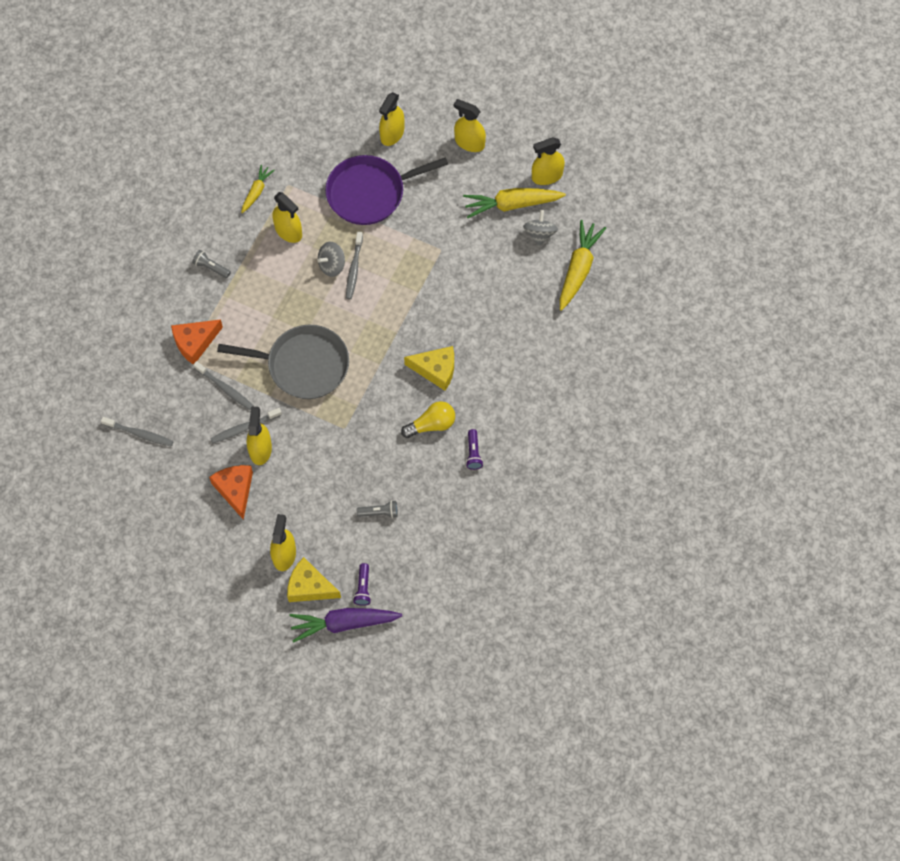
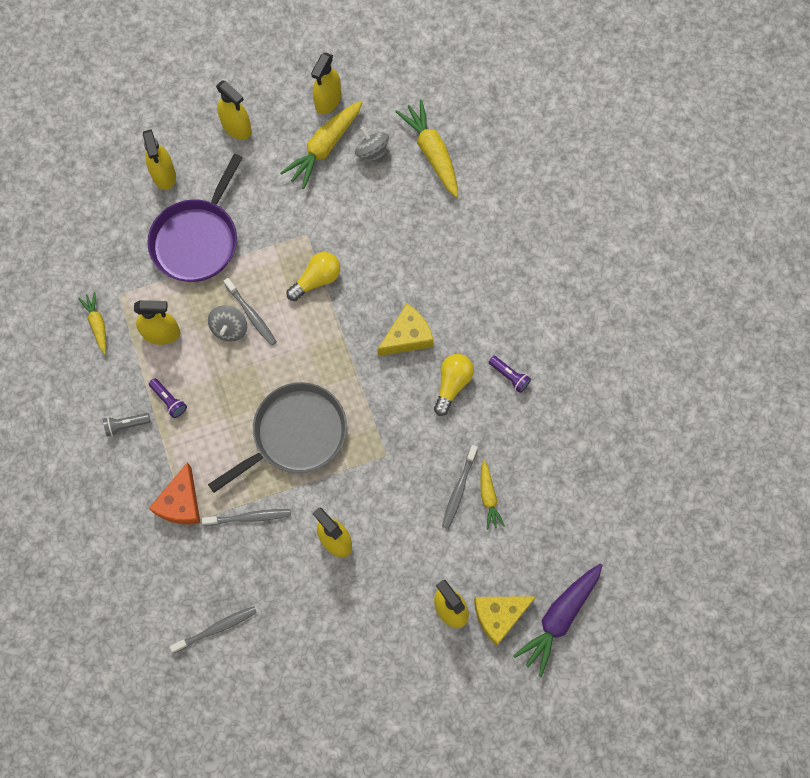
camera: 45 degrees left, 5 degrees up
orange cheese [209,465,253,520] -> none
grey toothbrush [210,408,282,444] -> grey toothbrush moved to [442,445,478,529]
purple flashlight [353,563,371,606] -> purple flashlight moved to [149,378,187,418]
grey flashlight [357,500,398,518] -> yellow carrot [480,460,505,530]
yellow spray bottle [454,99,486,152] -> yellow spray bottle turned 120 degrees counterclockwise [216,81,251,140]
none -> yellow light bulb [286,252,340,301]

